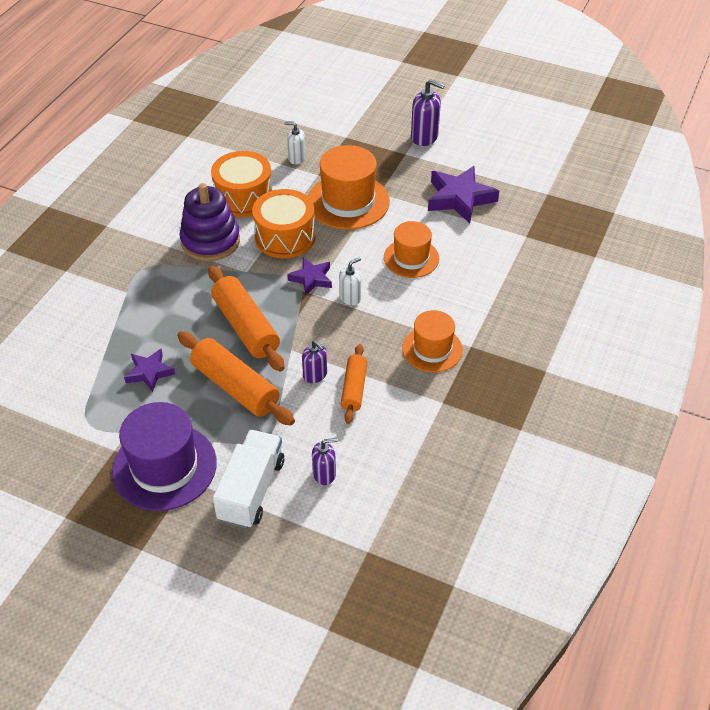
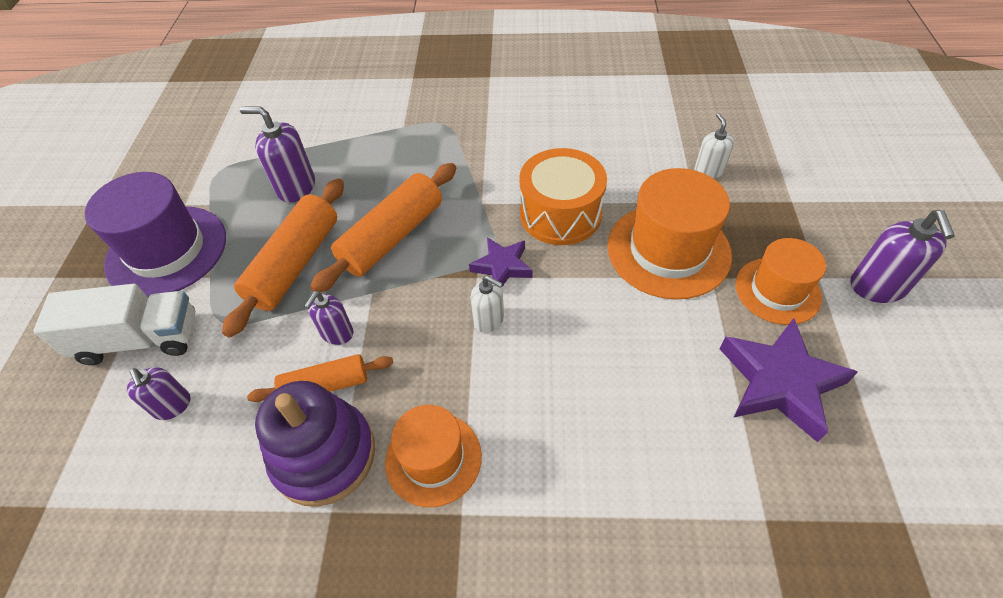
camera: 70 degrees right, 5 degrees up
purple star [124,349,175,392] -> purple soap dispenser [240,106,315,203]
purple stacking toy [179,183,240,261] -> purple stacking toy moved to [255,381,375,507]
orange drum [211,151,273,217] -> none
orange hat [384,221,439,278] -> orange hat moved to [735,238,826,325]

